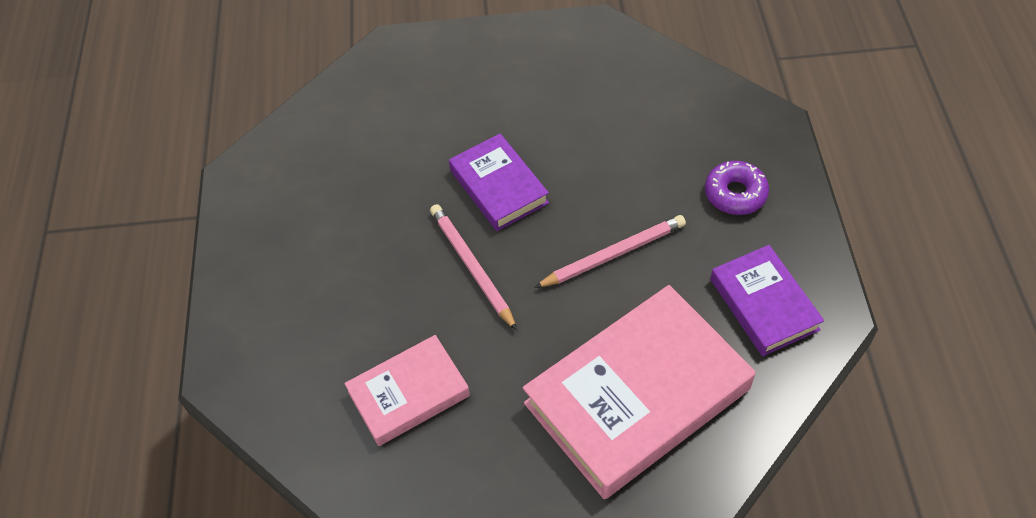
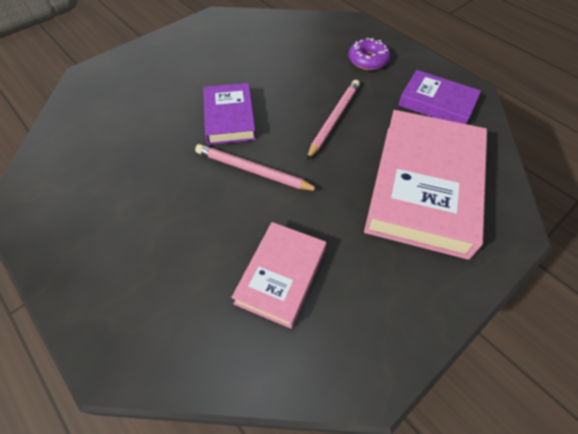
camera: 40 degrees left, 0 degrees up
purple book [449,133,549,231] -> purple book turned 60 degrees clockwise [204,83,256,145]

